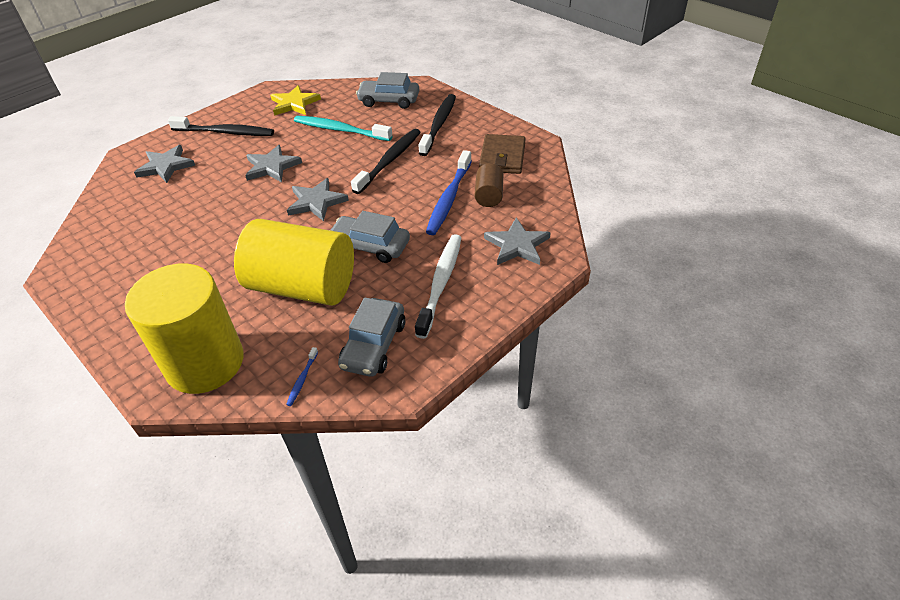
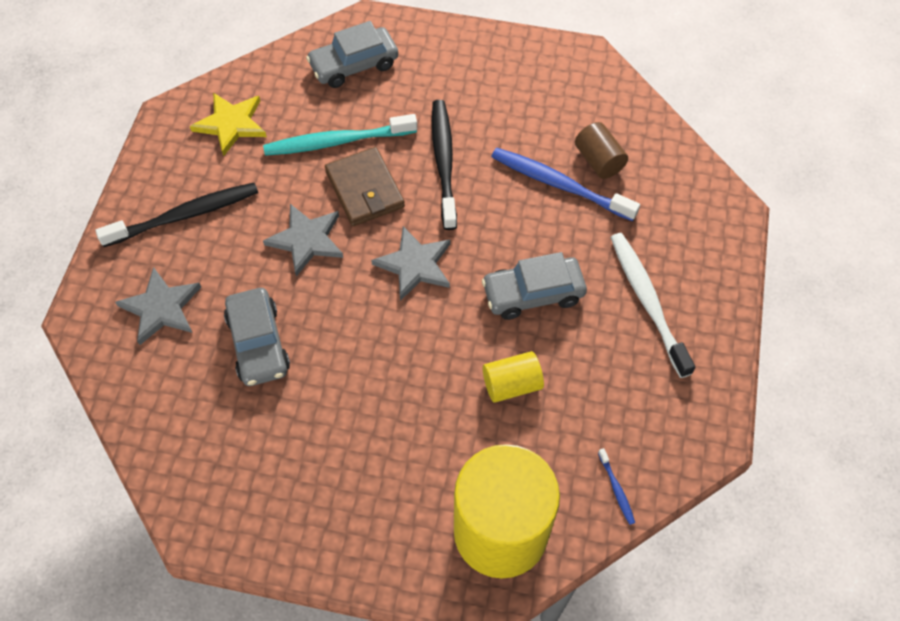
camera: 35 degrees left, 15 degrees up
yellow cylinder [234,219,354,306] -> yellow cylinder [483,351,544,403], size x0.44
grey car [338,297,405,377] -> grey car moved to [224,288,290,386]
black toothbrush [418,94,456,156] -> none
blue toothbrush [426,150,472,235] -> blue toothbrush turned 135 degrees clockwise [491,148,640,221]
brown wallet [479,134,526,174] -> brown wallet moved to [325,147,405,226]
grey star [484,218,551,265] -> none

